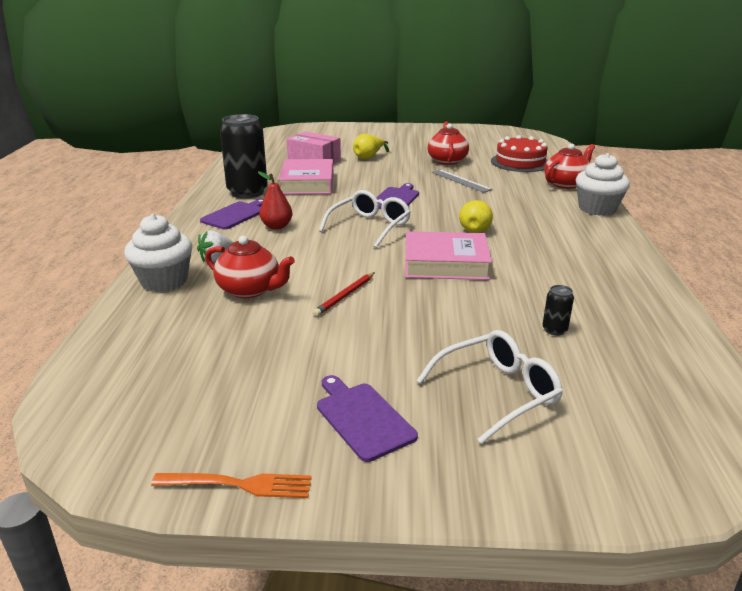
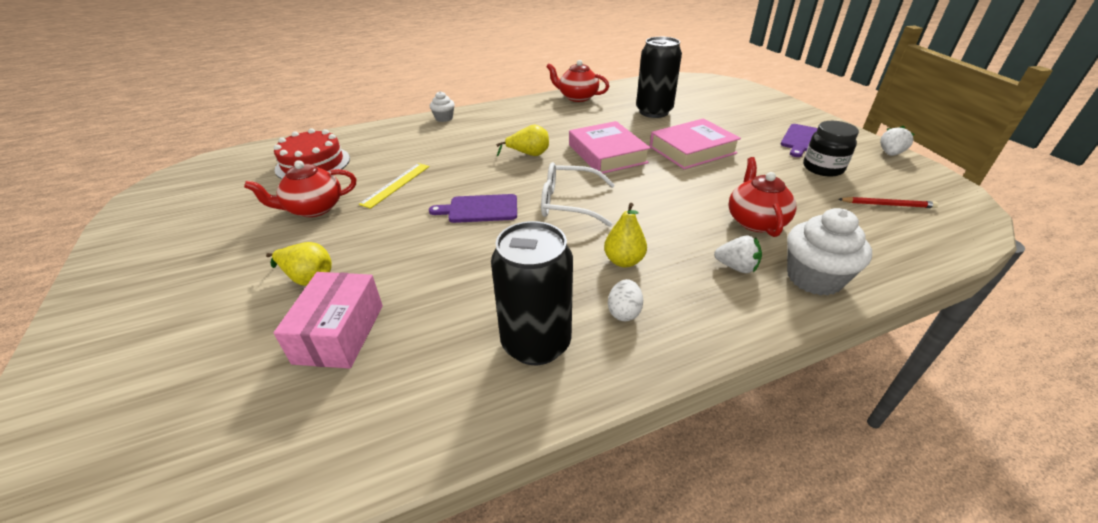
camera: 115 degrees left, 10 degrees up
orange fork [151,473,312,498] -> white strawberry [880,126,915,156]
purple cutting board [200,199,263,229] -> white egg [608,279,643,321]
red pear [258,171,293,230] -> yellow pear [604,203,647,267]
pink book [279,159,333,194] -> pink book moved to [650,118,741,169]
red pencil [313,272,375,316] -> red pencil moved to [838,197,938,208]
white glasses [417,330,563,444] -> none
grey ruler [432,170,493,193] -> yellow ruler [359,163,430,209]
black can [542,285,574,336] -> black can [636,37,682,118], size x2.45
red teapot [544,143,595,189] -> red teapot moved to [546,60,609,102]
white cupcake [576,153,630,216] -> white cupcake [430,91,455,122], size x0.56
none -> black jar [803,121,859,177]

